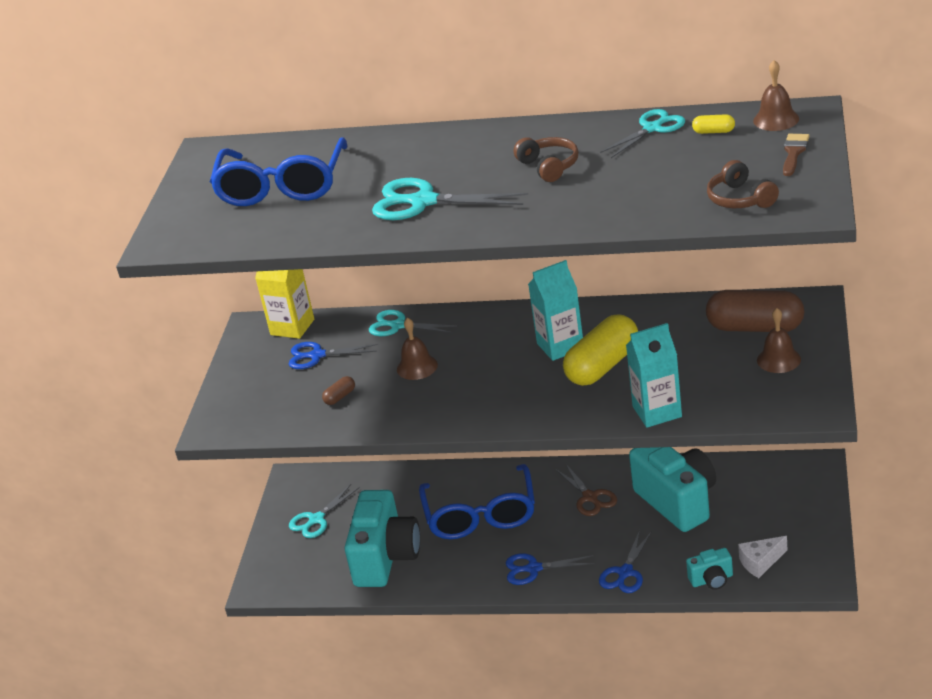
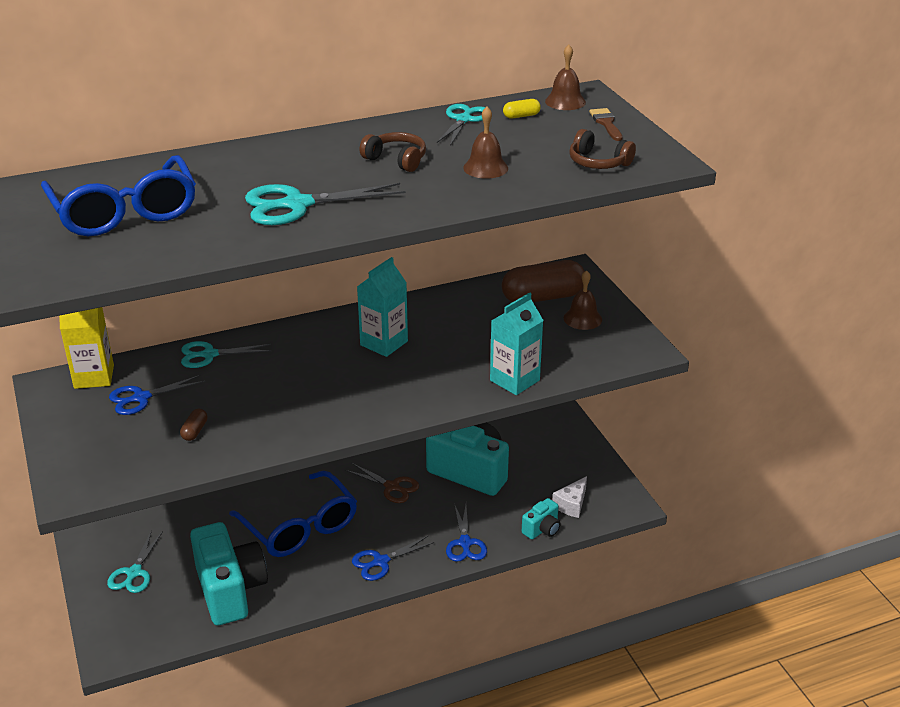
camera: 35 degrees left, 0 degrees up
brown bell [397,318,438,380] -> brown bell moved to [463,107,508,179]
yellow capsule [563,314,638,386] -> none

